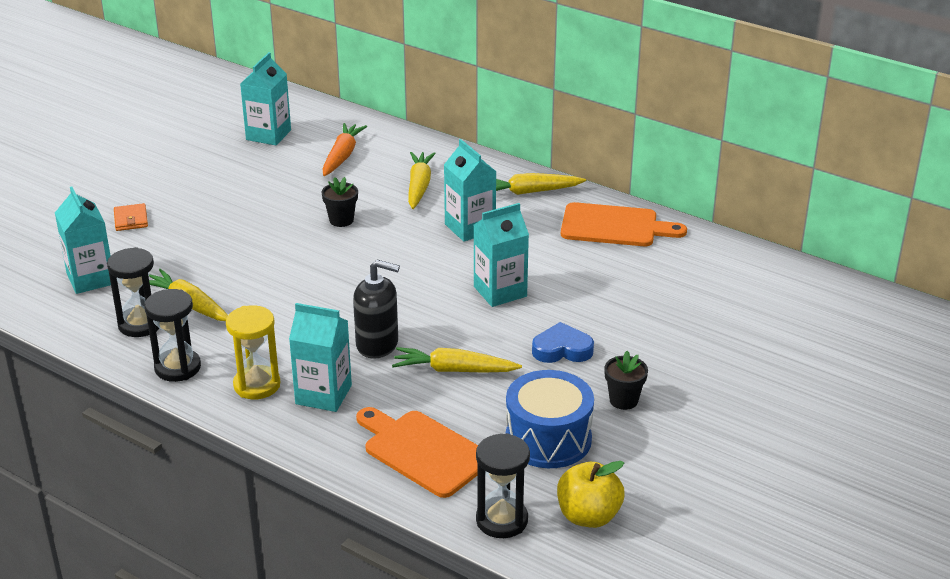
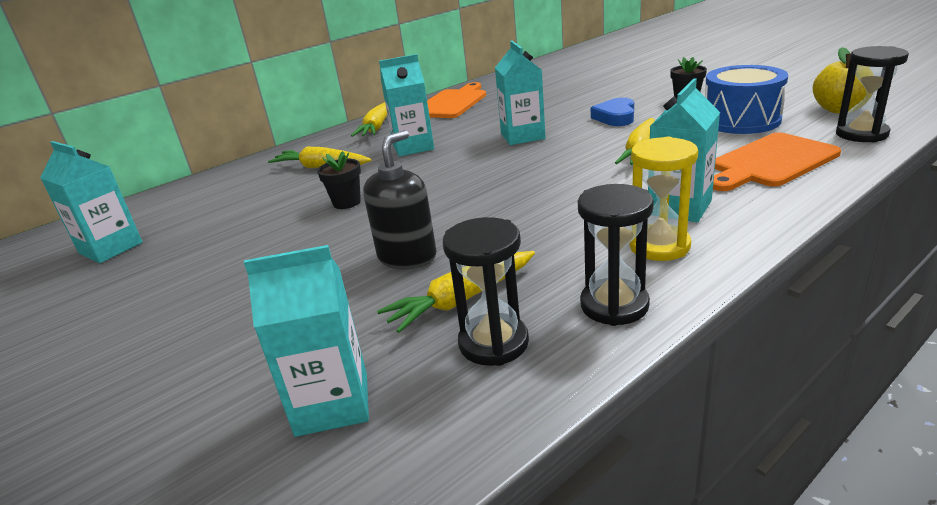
camera: 70 degrees left, 5 degrees down
orange wallet [114,203,148,231] -> none
orange carrot [323,123,367,176] -> none
black soap dispenser [353,260,400,359] -> black soap dispenser moved to [363,130,437,269]

